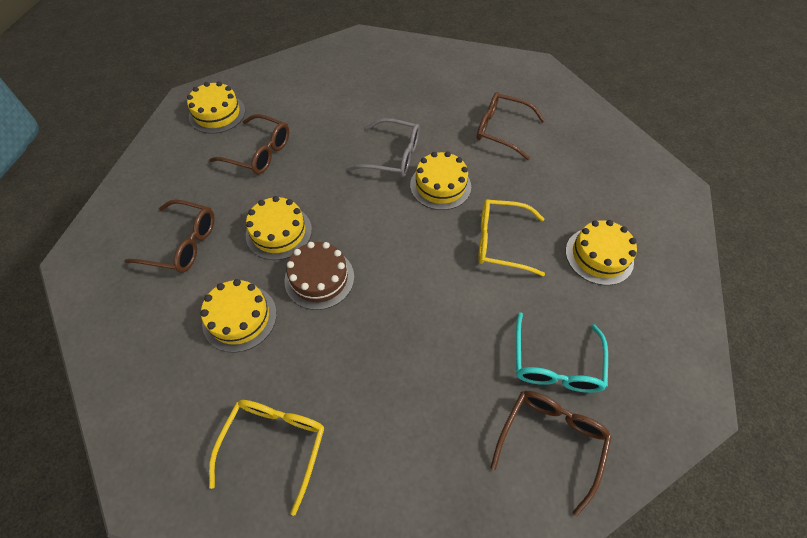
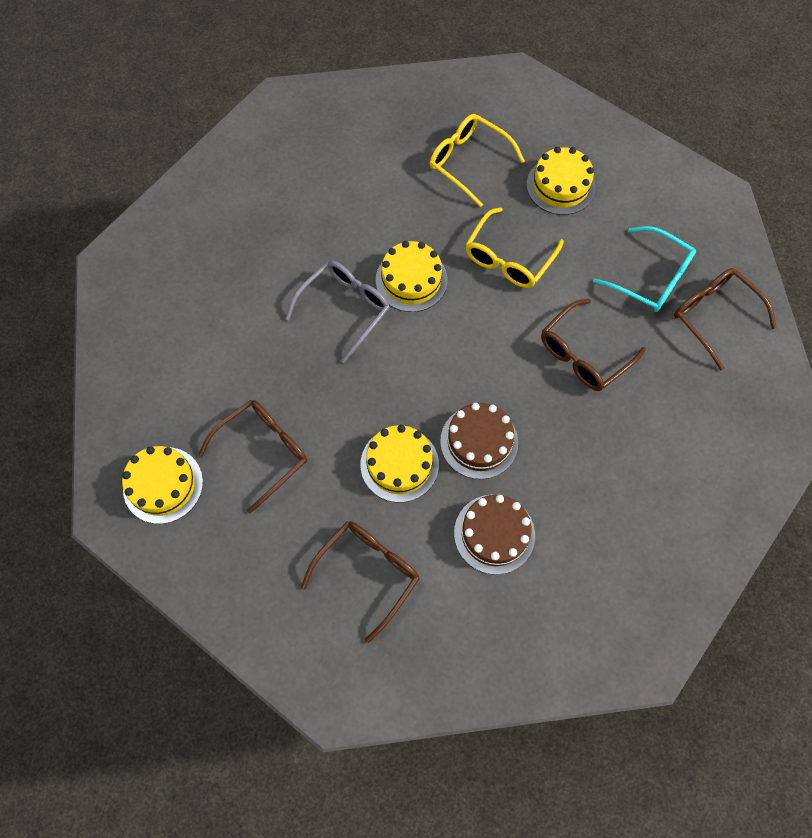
camera: 65 degrees left, 10 degrees up
yellow cake [200,279,277,353] -> brown cake [454,494,535,575]
yellow glasses [209,400,324,516] -> yellow glasses moved to [430,114,525,207]
brown glasses [477,92,545,160] -> brown glasses moved to [541,299,646,391]

